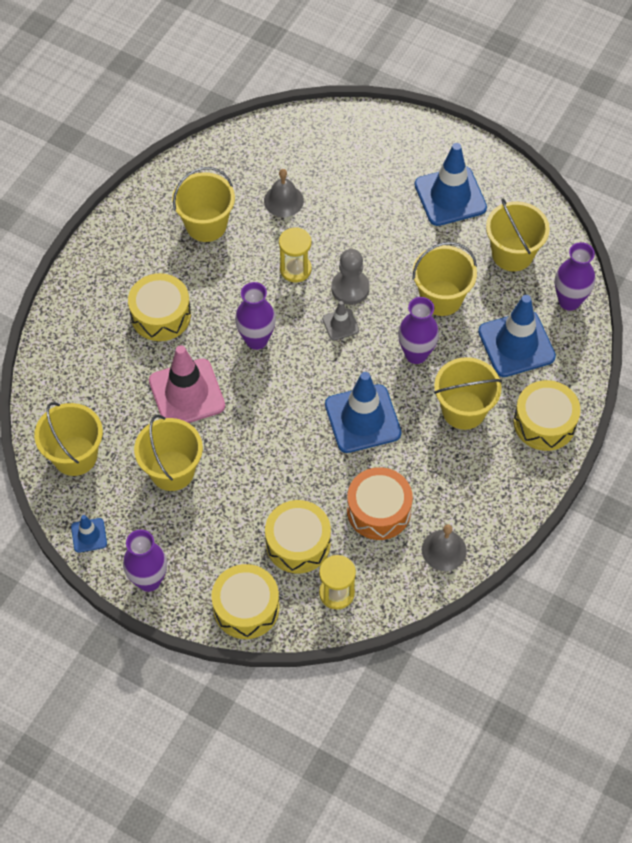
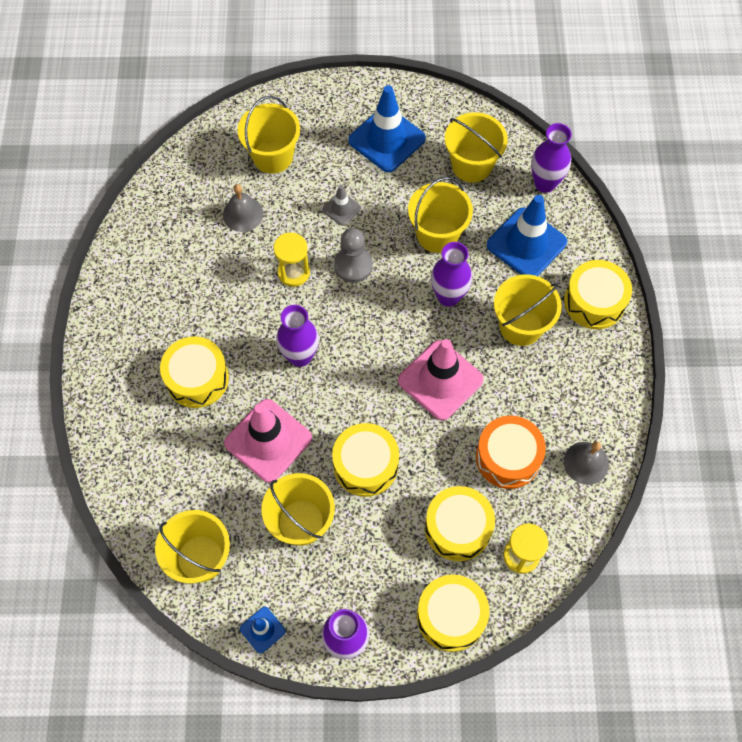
camera: 30 degrees left, 5 degrees up
yellow bucket [172,167,235,242] -> yellow bucket moved to [237,96,300,174]
grey traffic cone [322,301,359,341] -> grey traffic cone moved to [322,185,361,226]
blue traffic cone [325,372,401,453] -> pink traffic cone [398,339,484,421]
none -> yellow drum [332,423,399,497]

